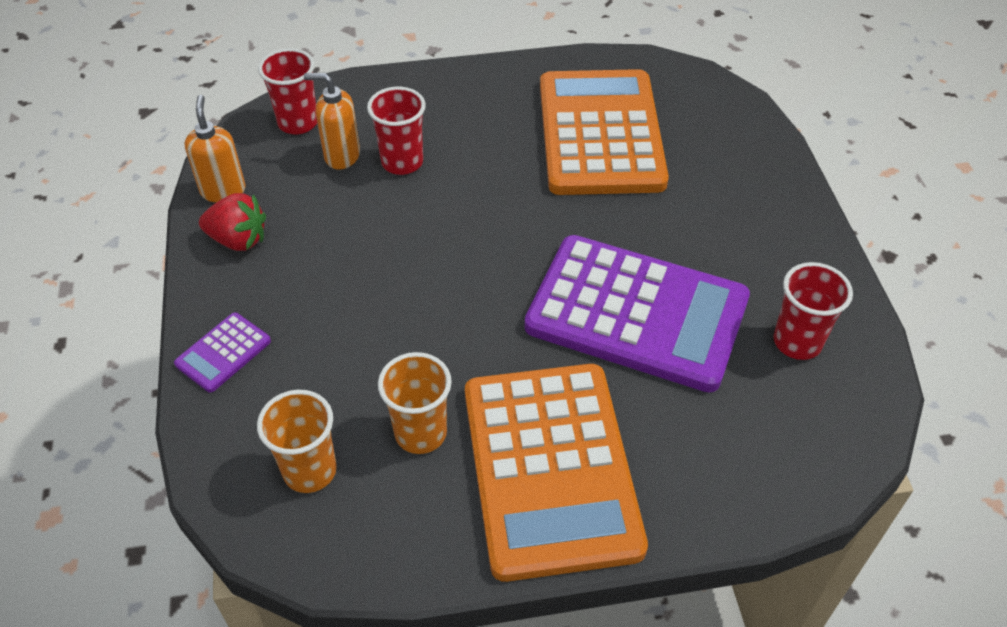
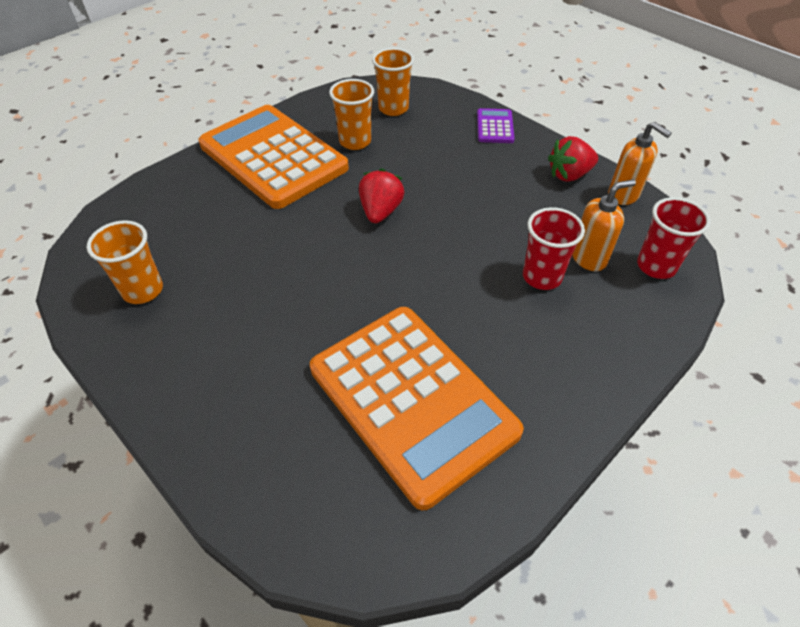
camera: 145 degrees right, 0 degrees up
purple calculator [524,235,750,393] -> none
red cup [773,262,853,360] -> orange cup [87,220,163,304]
none -> red strawberry [359,168,404,223]

